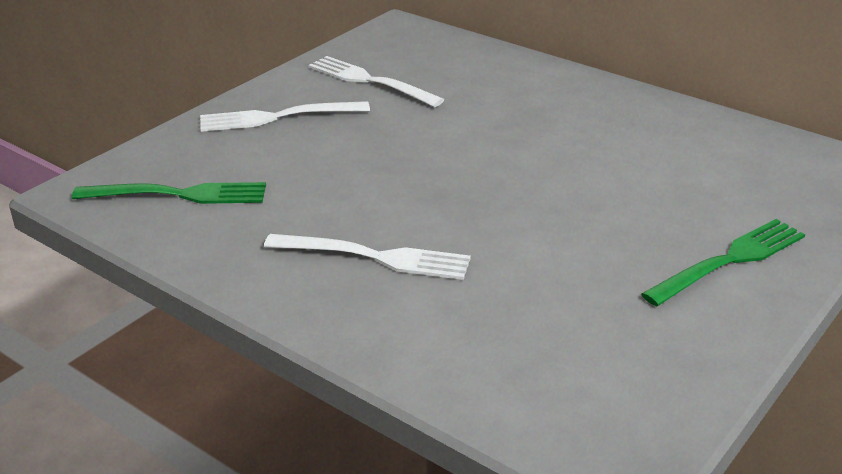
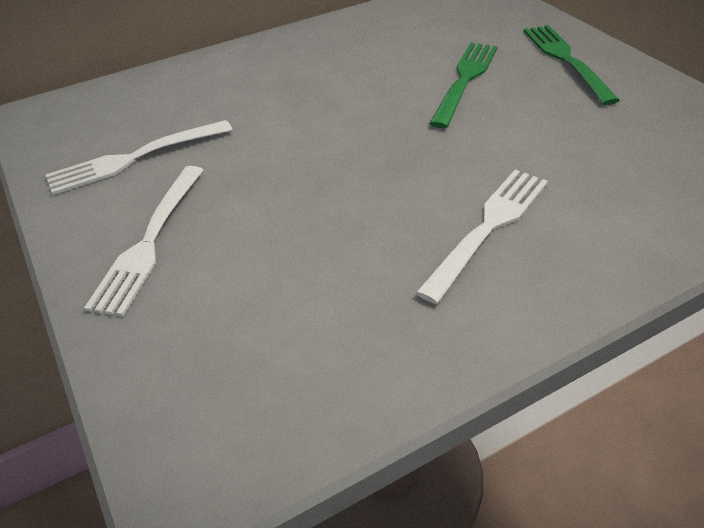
camera: 65 degrees left, 10 degrees up
green fork [72,182,266,204] -> green fork moved to [429,43,498,128]

